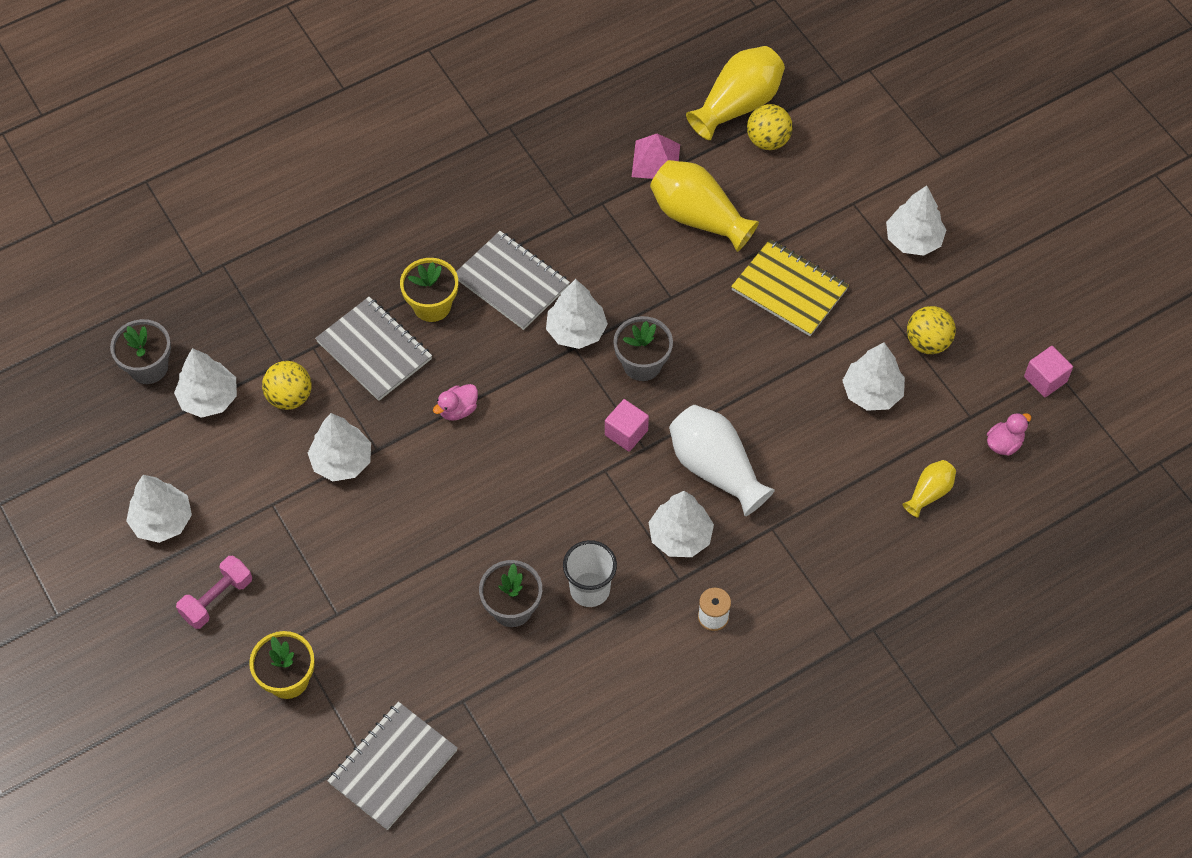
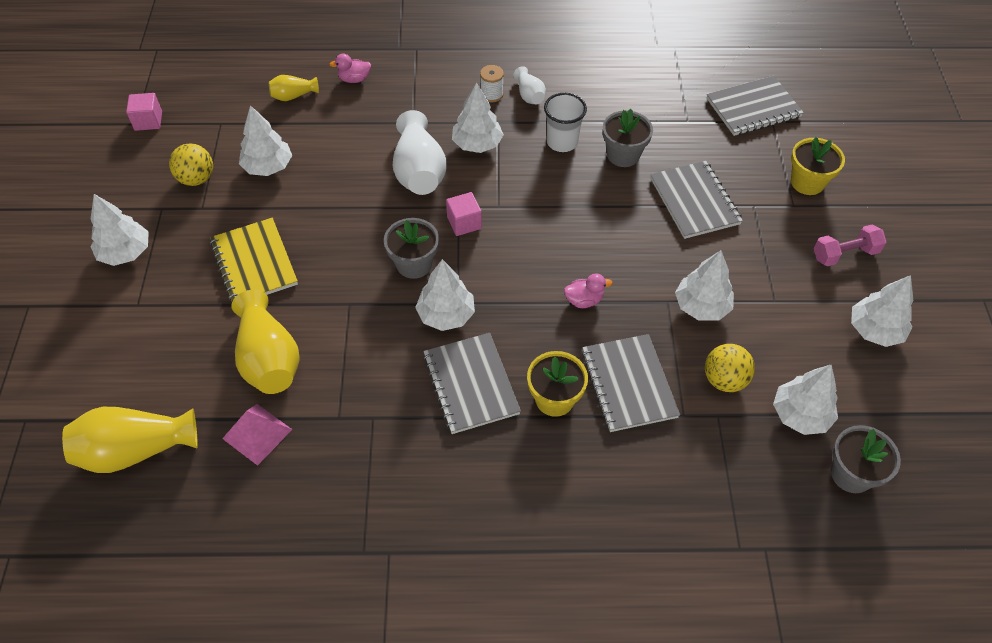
camera: 150 degrees left, 5 degrees down
yellow ball [747,104,793,150] -> none
pink duck [987,413,1031,456] -> pink duck moved to [329,54,371,83]
none -> white vase [513,66,546,105]
none -> grey notebook [650,161,743,239]

